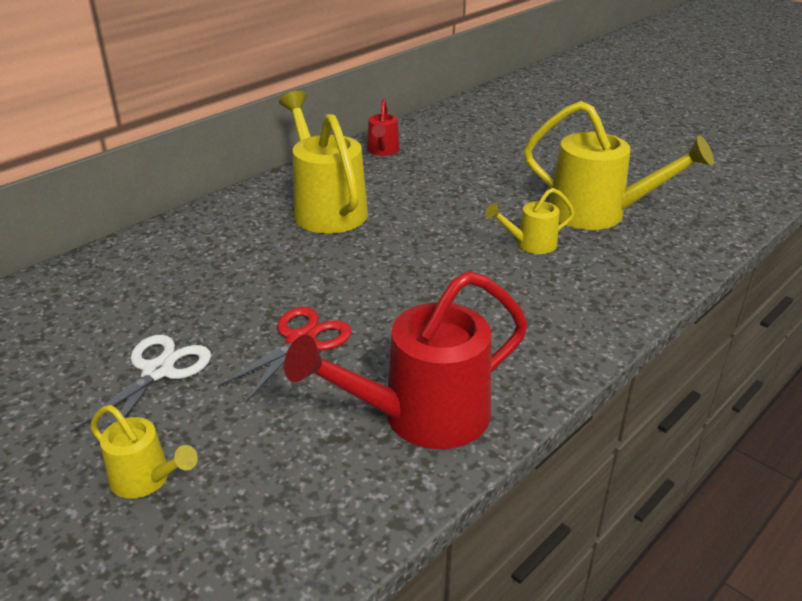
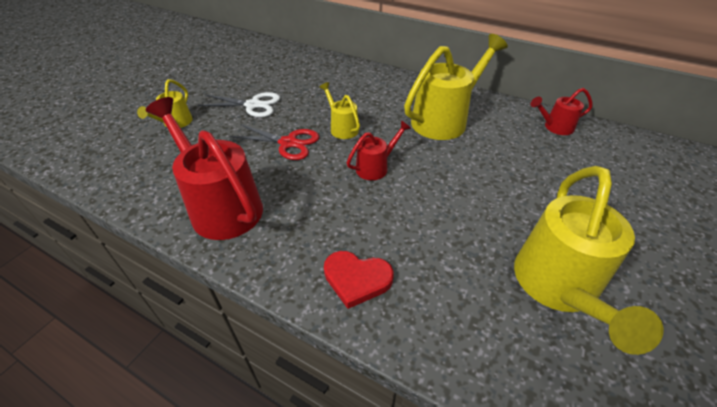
camera: 75 degrees right, 10 degrees up
yellow watering can [485,188,575,254] -> yellow watering can moved to [319,82,360,139]
none -> red heart [324,251,394,309]
none -> red watering can [347,121,411,180]

